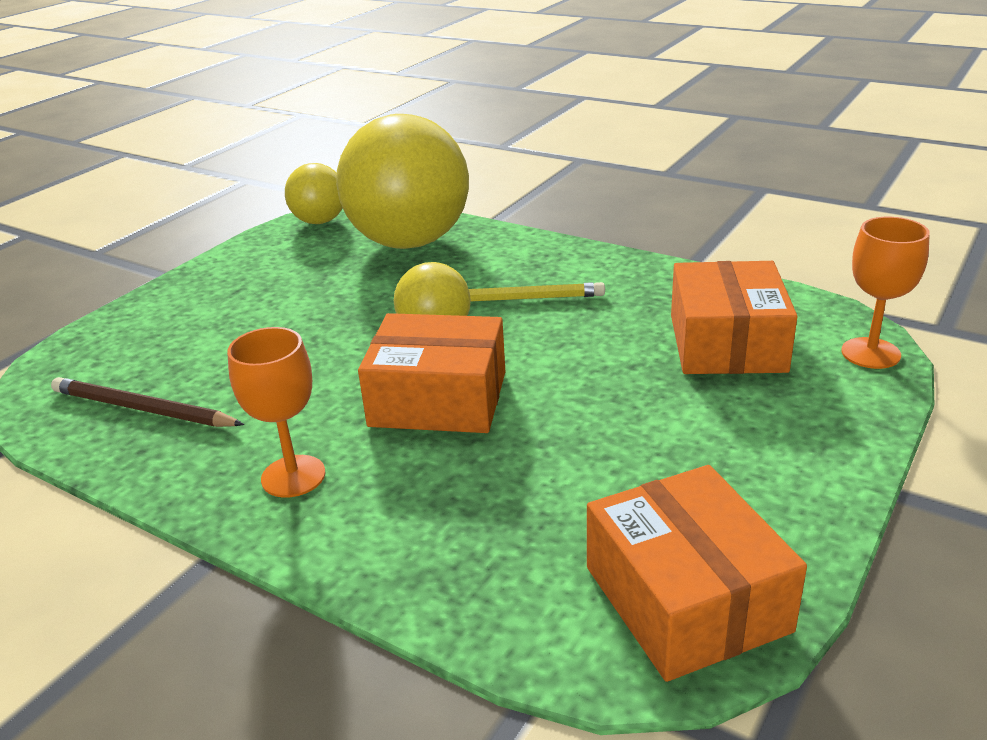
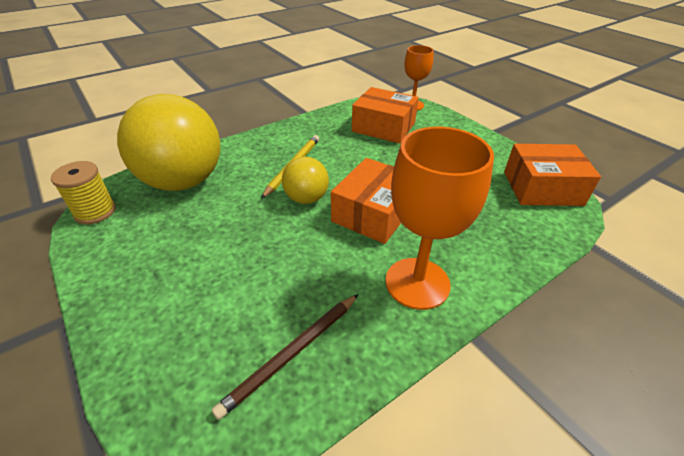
camera: 70 degrees left, 10 degrees up
orange goblet [227,327,326,498] -> orange goblet [386,127,494,310], size x1.67
yellow ball [285,163,342,224] -> yellow spool [51,161,116,224]

